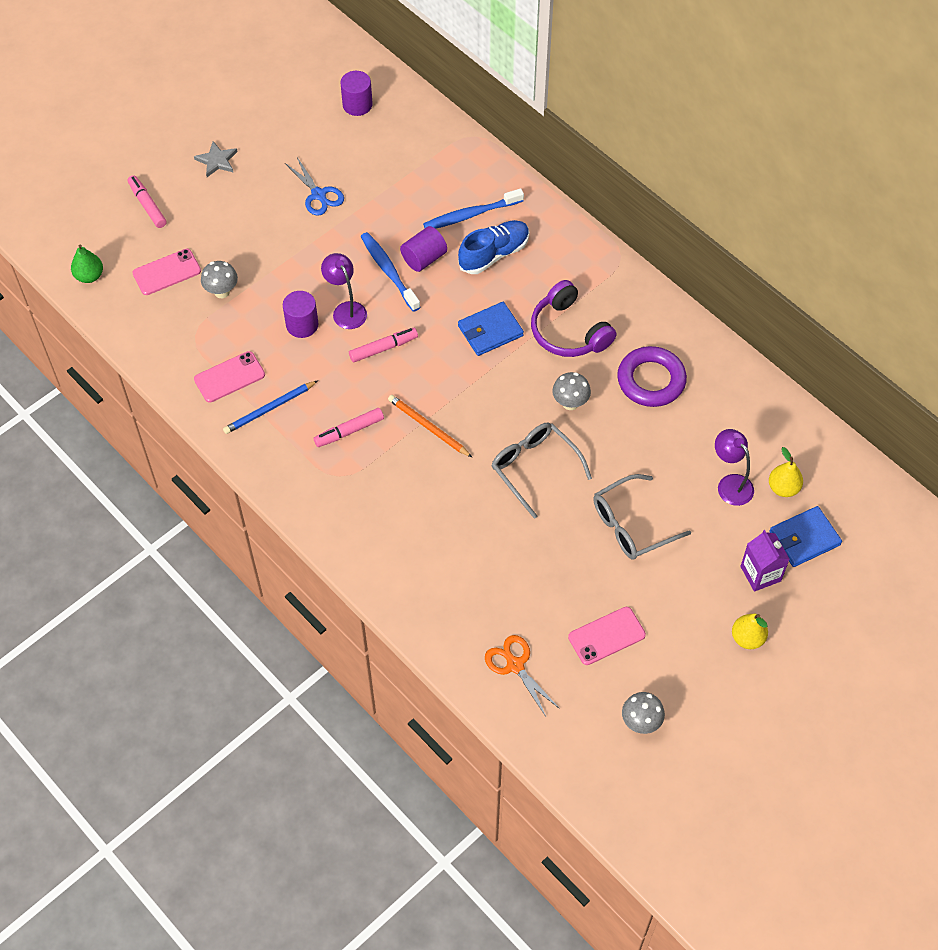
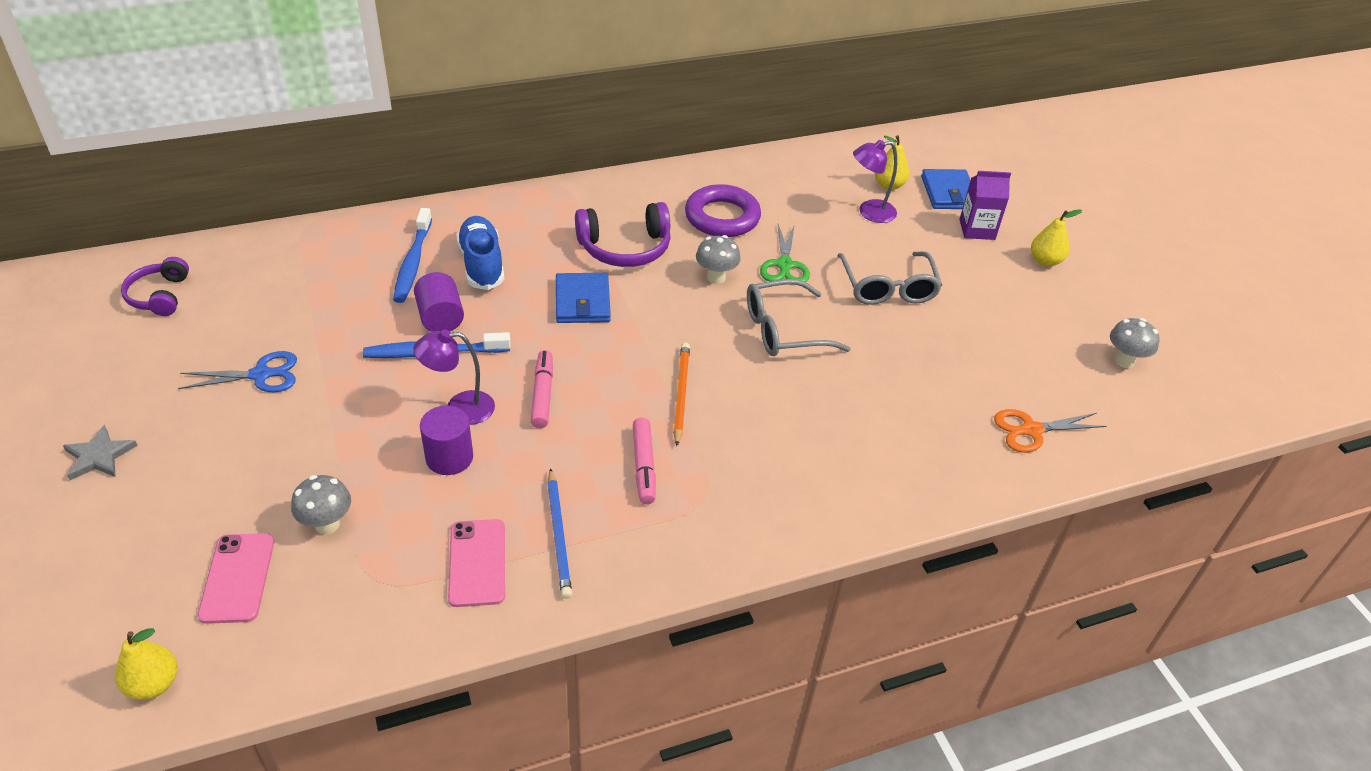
camera: 70 degrees left, 15 degrees down
green pear [71,244,103,283] -> yellow pear [115,628,178,700]
pink marker [128,175,167,228] -> none
purple cylinder [340,71,373,116] -> purple headphones [121,257,189,316]
orange pencil [388,395,472,457] -> orange pencil turned 120 degrees clockwise [673,343,690,446]
pink phone [568,607,646,665] -> none
none -> green scissors [760,224,810,282]

